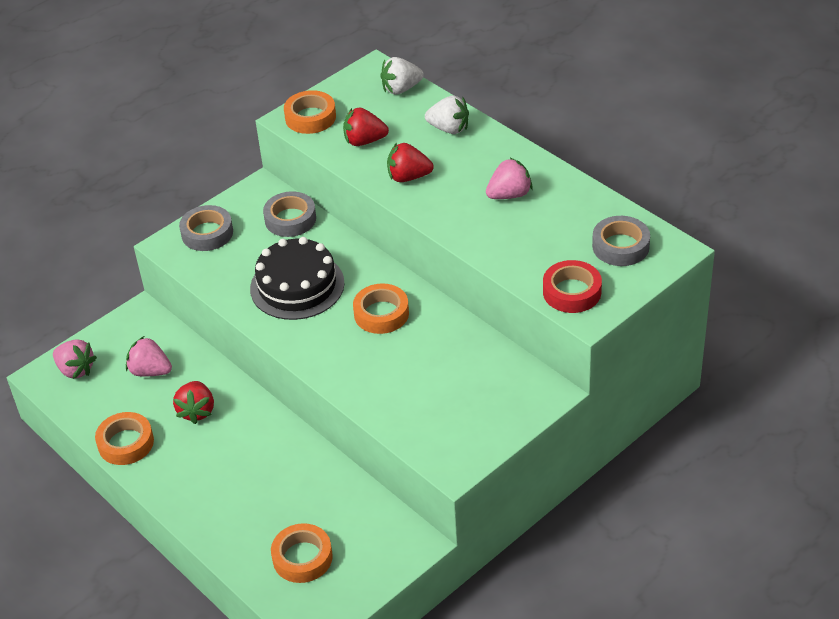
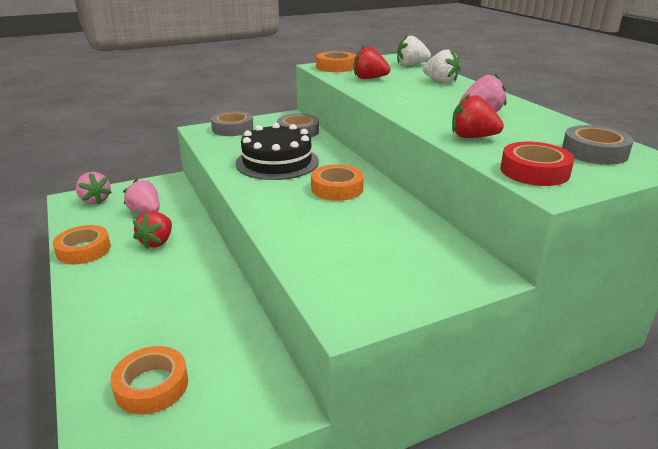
camera: 15 degrees right, 15 degrees down
red strawberry [387,143,434,182] -> red strawberry moved to [452,94,504,138]

